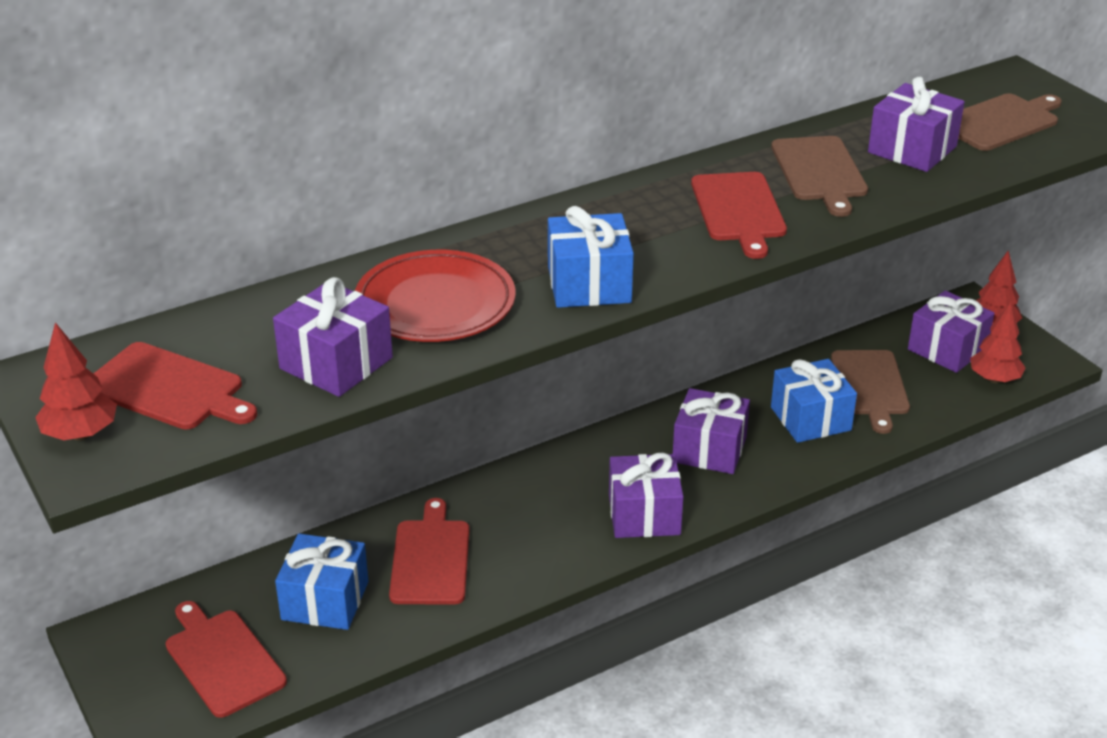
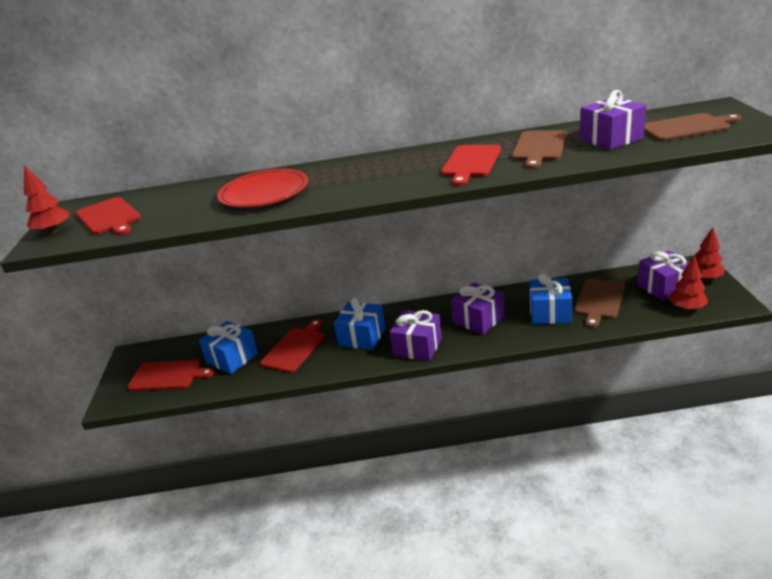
camera: 30 degrees right, 5 degrees down
red cutting board [166,601,287,718] -> red cutting board turned 105 degrees clockwise [127,360,214,391]
purple gift [273,277,393,397] -> none
blue gift [548,206,634,308] -> blue gift moved to [334,298,385,350]

